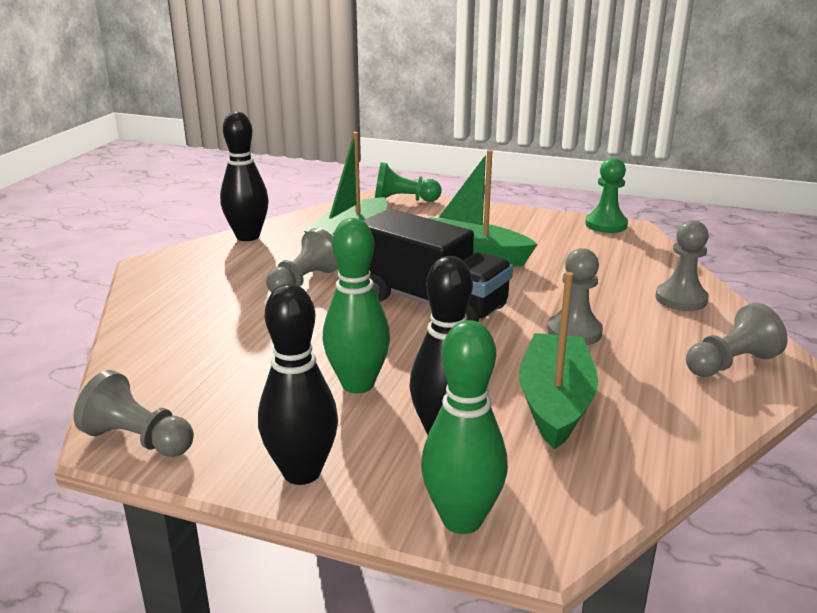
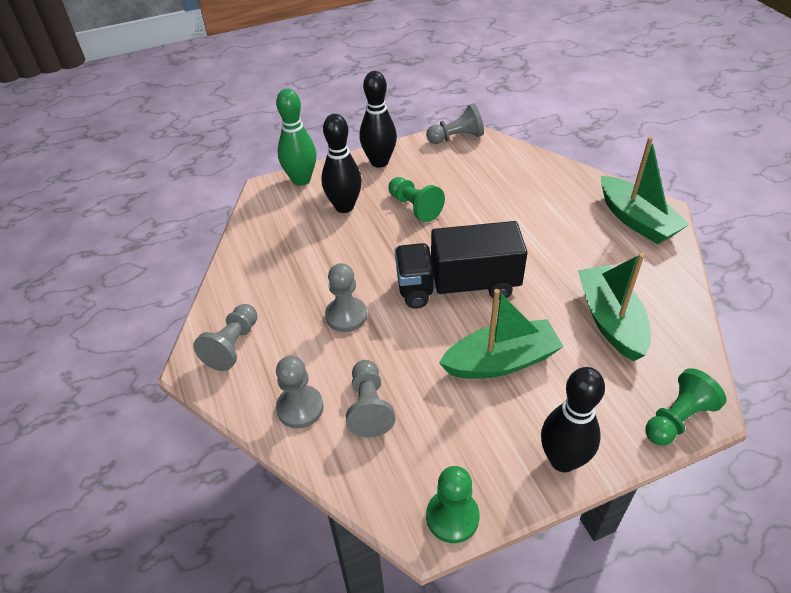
camera: 140 degrees right, 20 degrees up
black bowling pin [220,112,269,241] -> black bowling pin moved to [541,367,605,472]
grey pawn [266,228,338,293] -> grey pawn moved to [346,360,395,437]
green bowling pin [323,218,390,394] -> green pawn [388,177,445,222]
green boat [519,272,598,449] -> green boat moved to [601,137,690,244]

